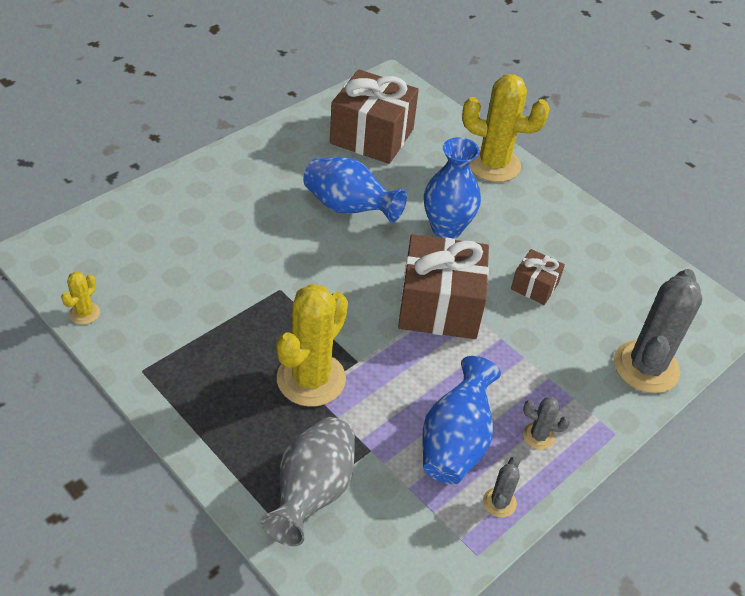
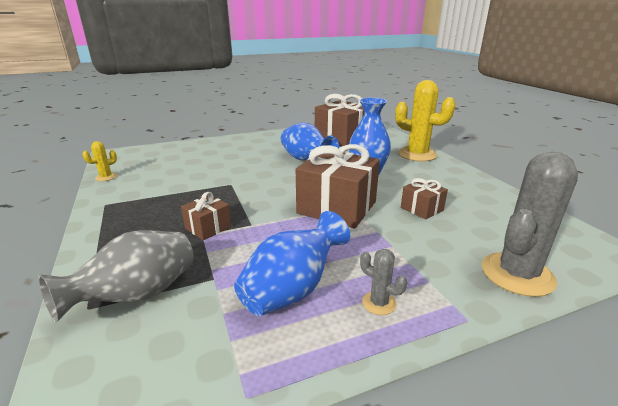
camera: 25 degrees right, 20 degrees down
yellow cactus [276,284,348,407] -> brown gift [181,192,231,240]
grey cactus [483,457,520,518] -> none

